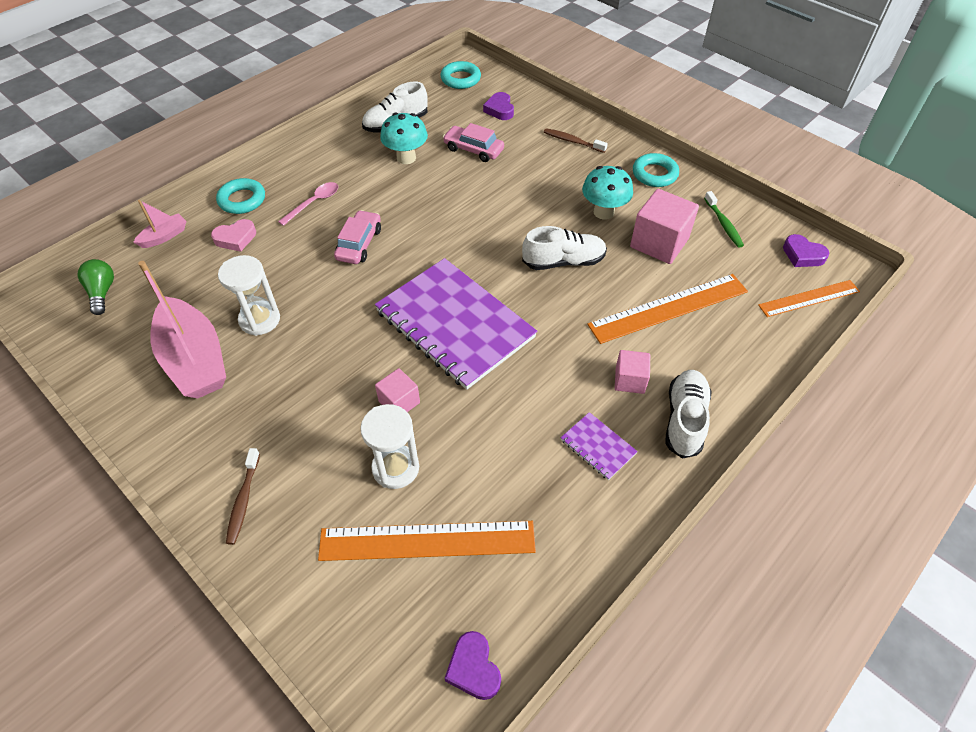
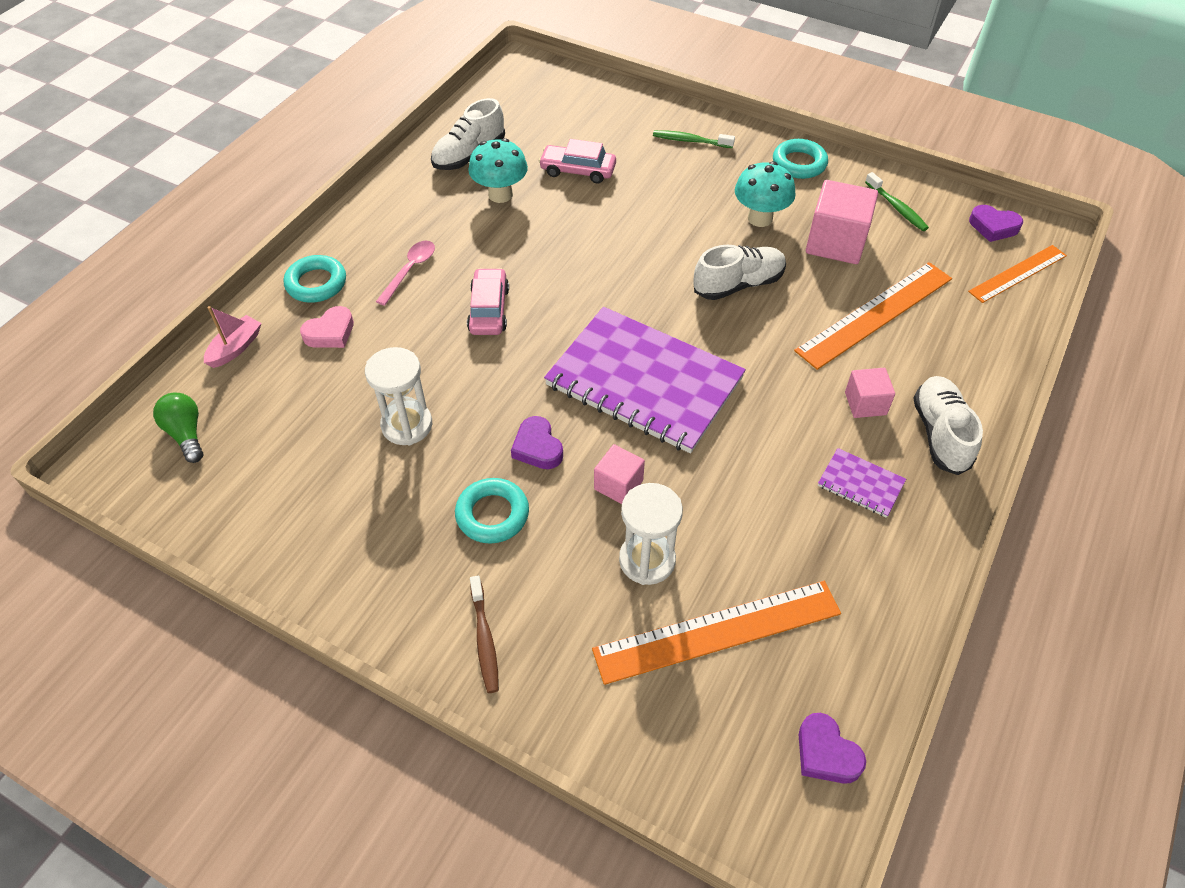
camera: 15 degrees left, 0 degrees up
pink boat [138,261,226,399] -> none
turquoise ring [441,61,481,89] -> turquoise ring moved to [455,478,529,544]
purple heart [483,92,514,120] -> purple heart moved to [511,416,563,469]
brown toothbrush [544,128,608,153] -> green toothbrush [653,130,735,148]

